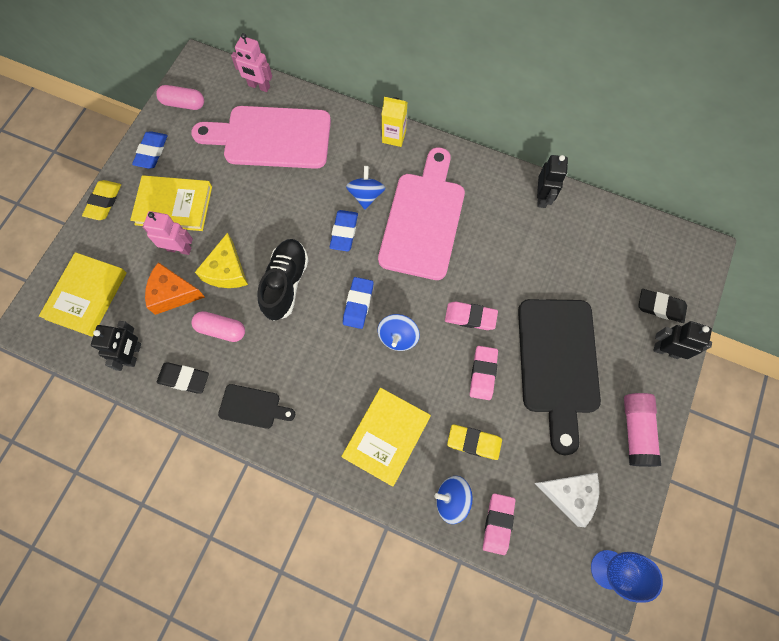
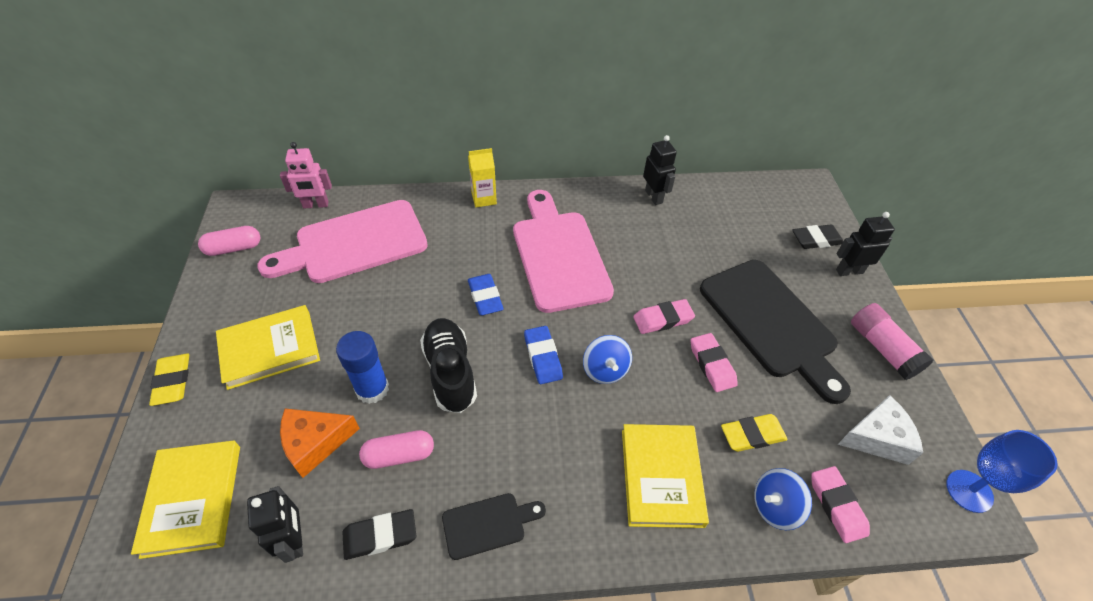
camera: 30 degrees left, 20 degrees down
blue eraser [132,131,168,169] -> none
pink robot [143,211,193,255] -> none
yellow cheese [195,233,248,288] -> blue glue stick [336,331,389,404]
blue spinning top [346,166,385,209] -> none

